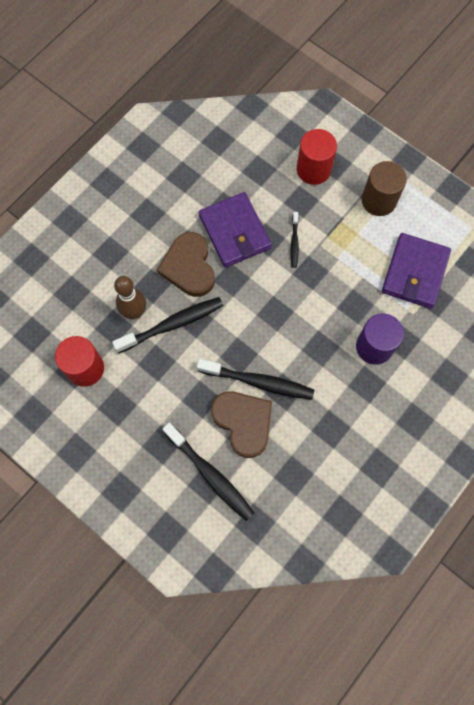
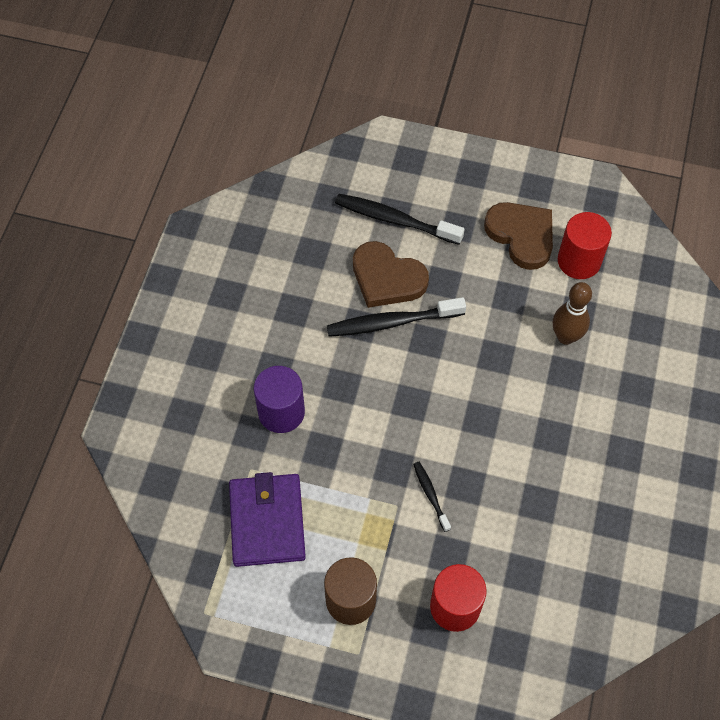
camera: 155 degrees right, 10 degrees down
black toothbrush [112,297,223,354] -> none
brown heart [157,232,215,297] -> brown heart moved to [484,202,553,270]
purple wallet [199,192,272,268] -> none

